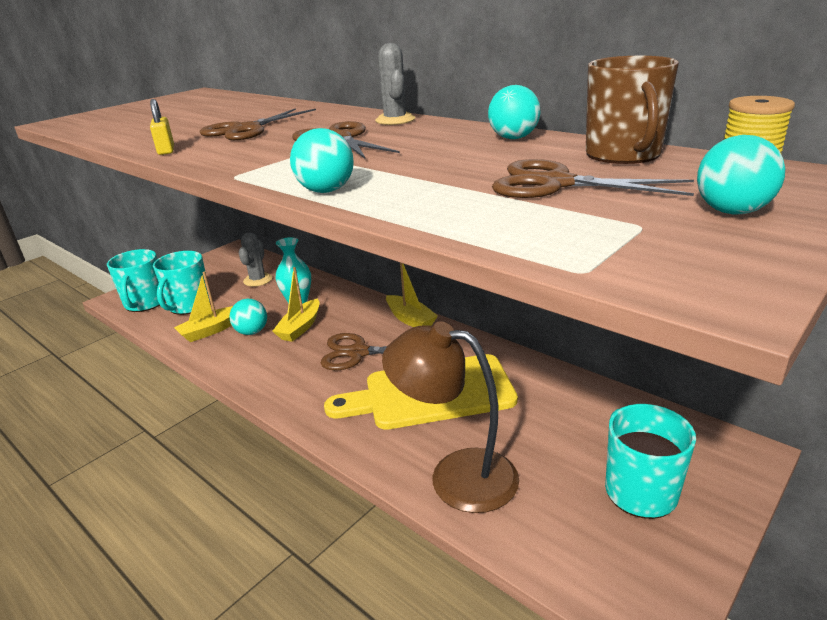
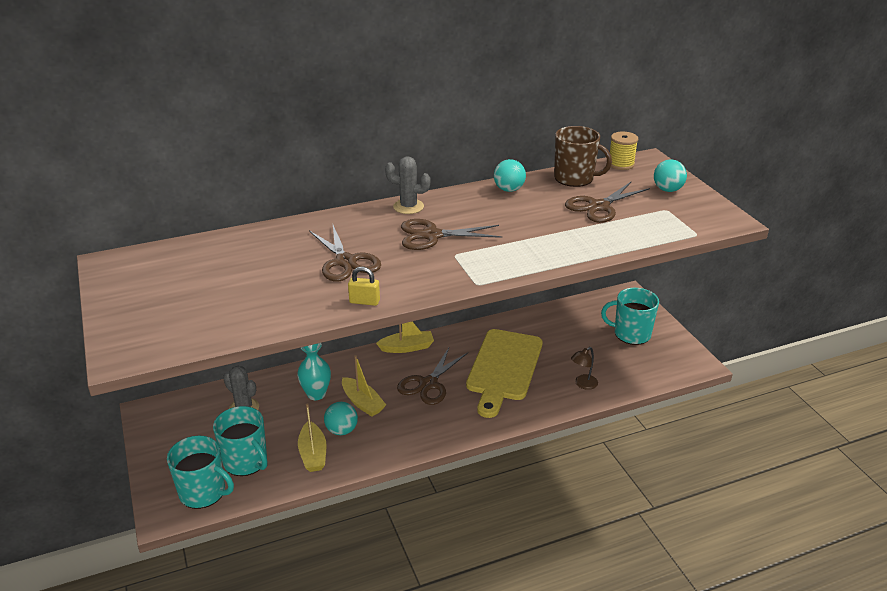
camera: 65 degrees left, 5 degrees up
turquoise ball [290,128,354,193] -> none
brown lamp [382,321,519,513] -> brown lamp [571,347,598,390], size x0.45

